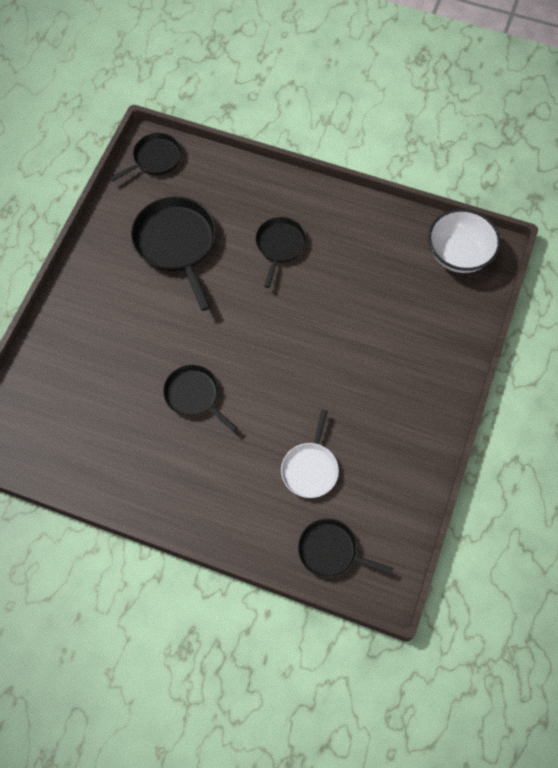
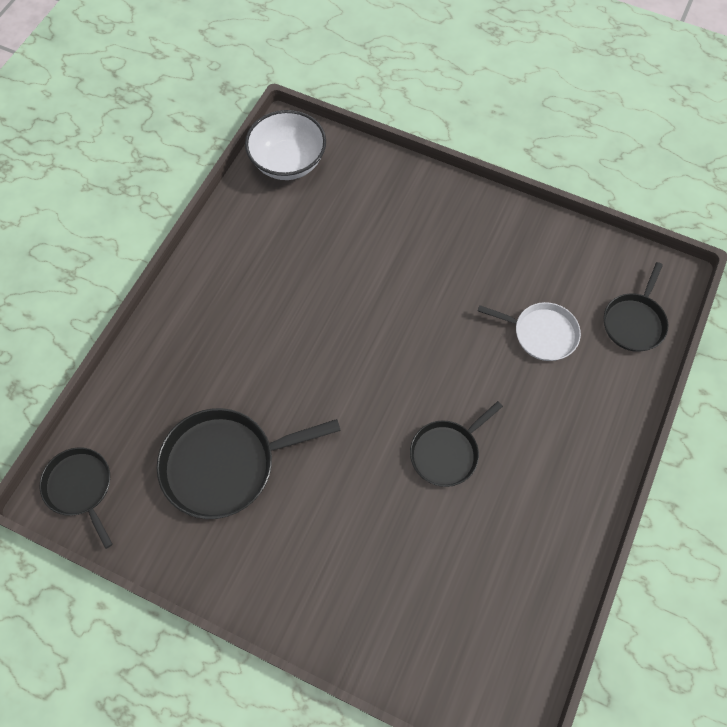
camera: 85 degrees left, 0 degrees up
black pan [255,217,307,288] -> none

